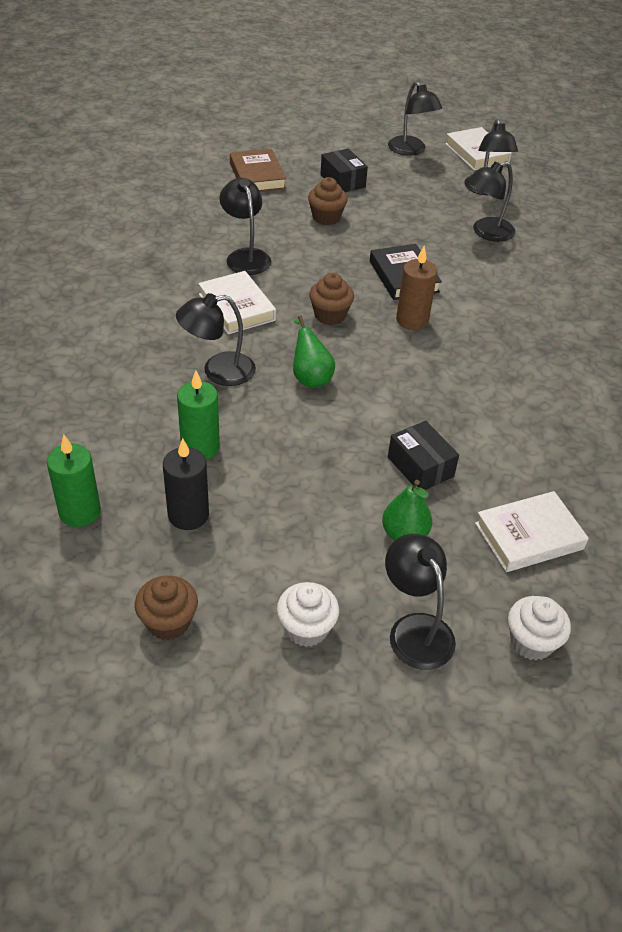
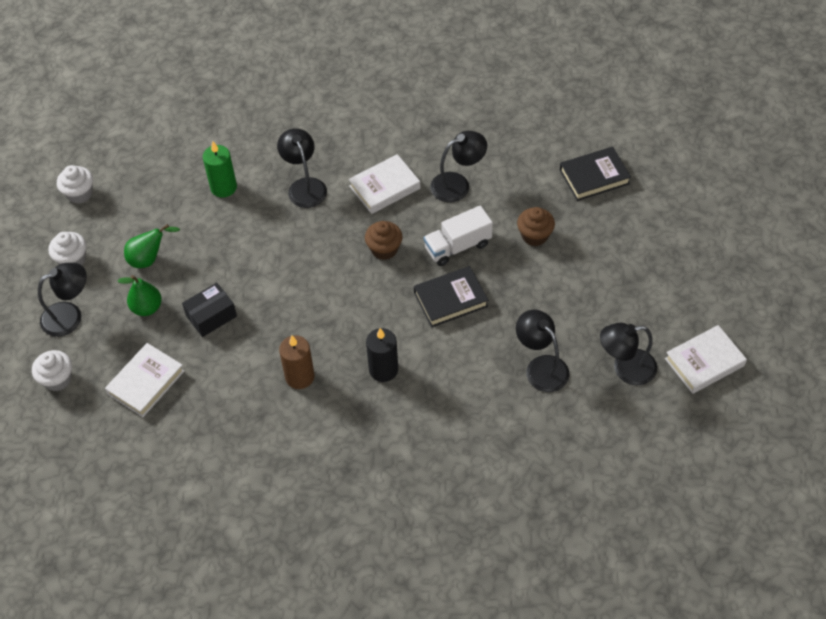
camera: 90 degrees right, 10 degrees up
green candle [47,435,101,527] -> none
brown cupcake [135,576,198,640] -> white cupcake [57,165,93,204]
black candle [163,438,209,530] -> black candle moved to [366,328,398,382]
brown book [230,149,287,192] -> black book [560,147,631,201]
green pear [293,315,335,388] -> green pear moved to [124,224,180,268]
black box [320,149,368,192] -> none
black lamp [388,81,442,156] -> none
brown candle [396,246,438,330] -> brown candle moved to [279,335,315,389]
white book [475,491,589,572] -> white book turned 60 degrees clockwise [105,343,184,417]
none -> white truck [424,205,493,266]

